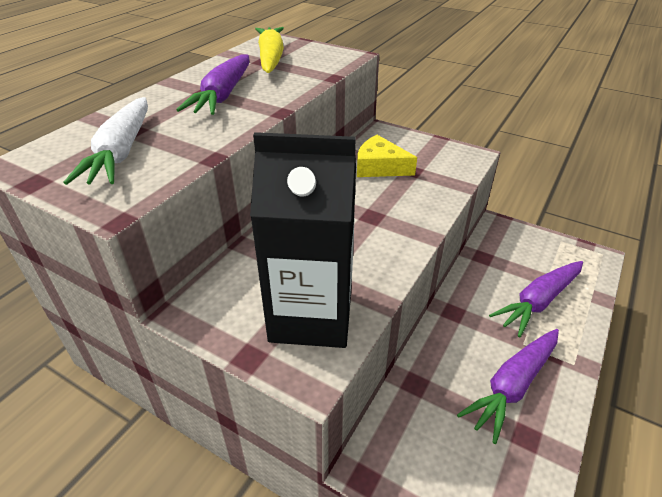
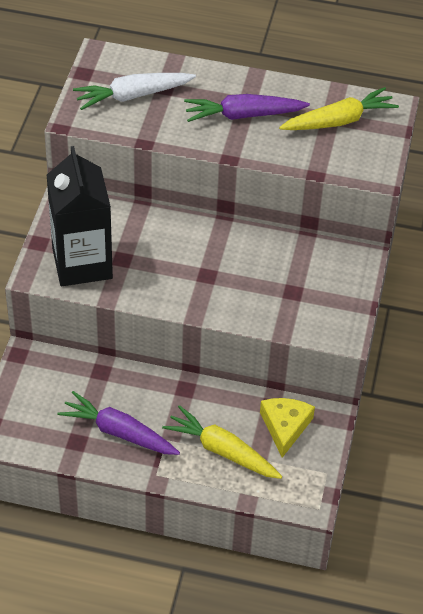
camera: 70 degrees right, 10 degrees up
yellow cheese [357,135,417,177] -> yellow cheese moved to [260,398,315,458]
purple carrot [489,261,583,337] -> yellow carrot [162,405,282,479]

